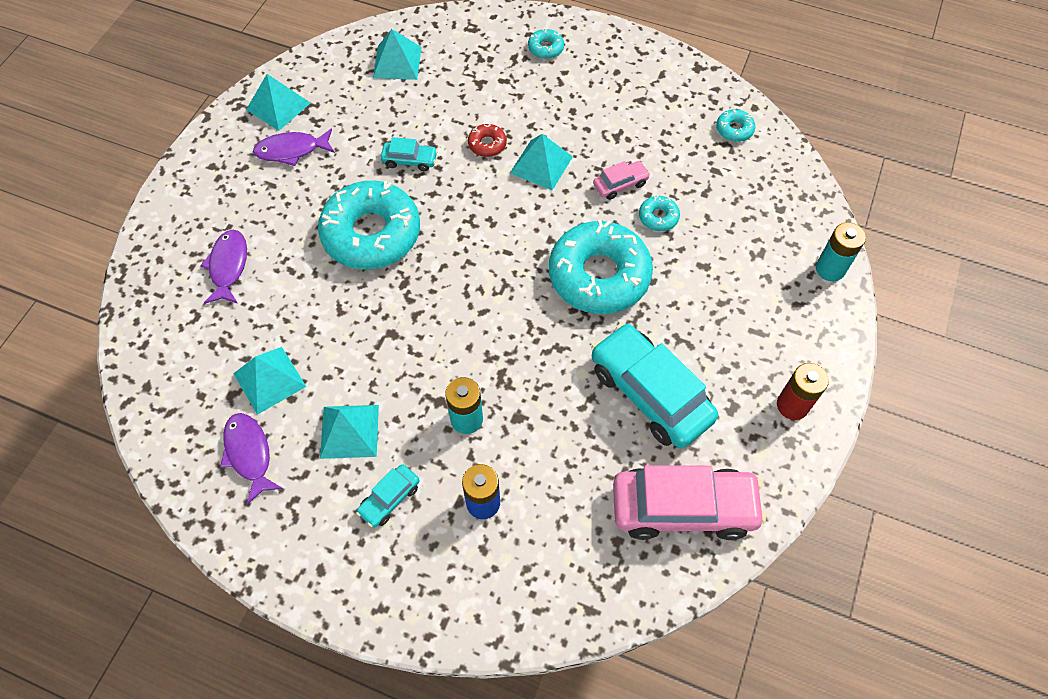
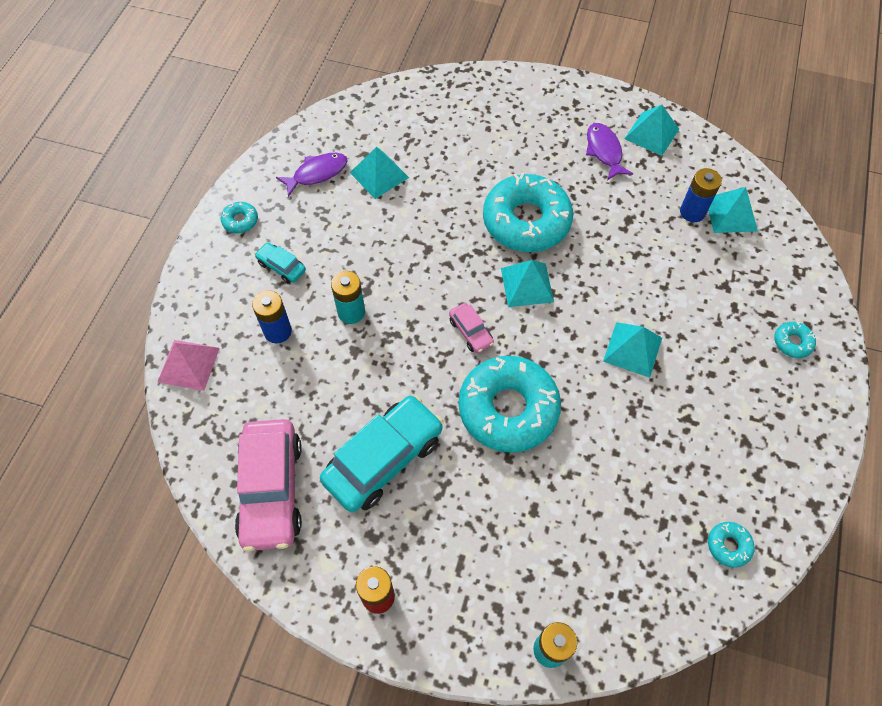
camera: 85 degrees right, 0 degrees up
purple fish [200,230,247,304] -> none
turquoise pyramid [320,405,379,459] -> turquoise pyramid moved to [501,260,554,307]
turquoise car [381,137,438,171] -> none
red donut [468,123,507,157] -> none
pink car [593,161,650,200] -> pink car moved to [449,303,494,353]
turquoise donut [639,195,680,231] -> turquoise donut moved to [221,202,258,233]
none -> pink pyramid [158,340,220,391]
none -> blue battery [680,168,722,222]

